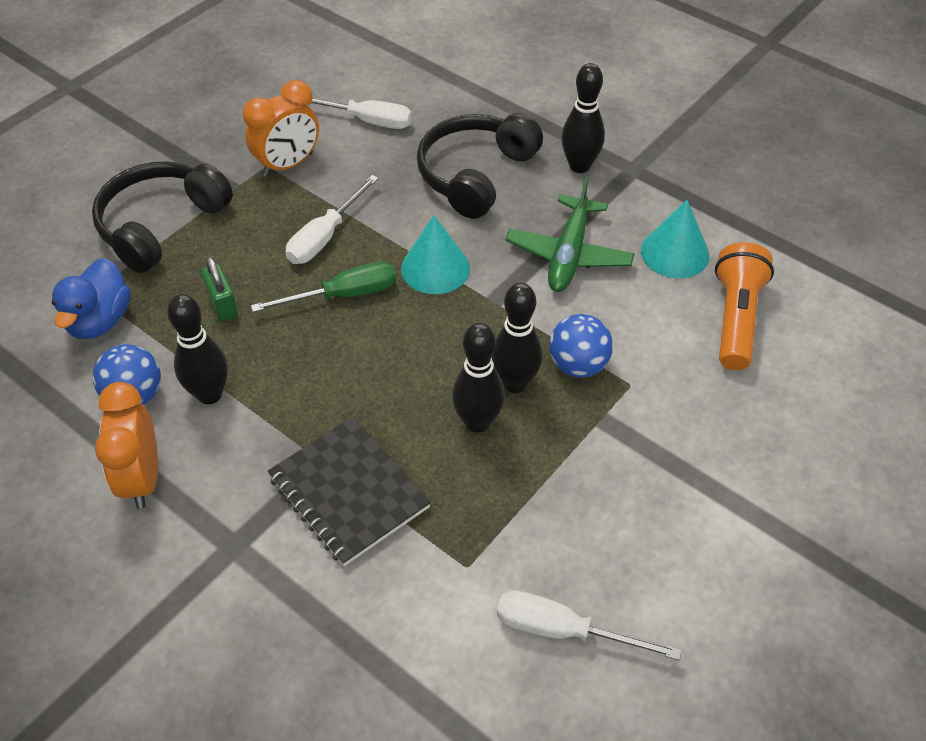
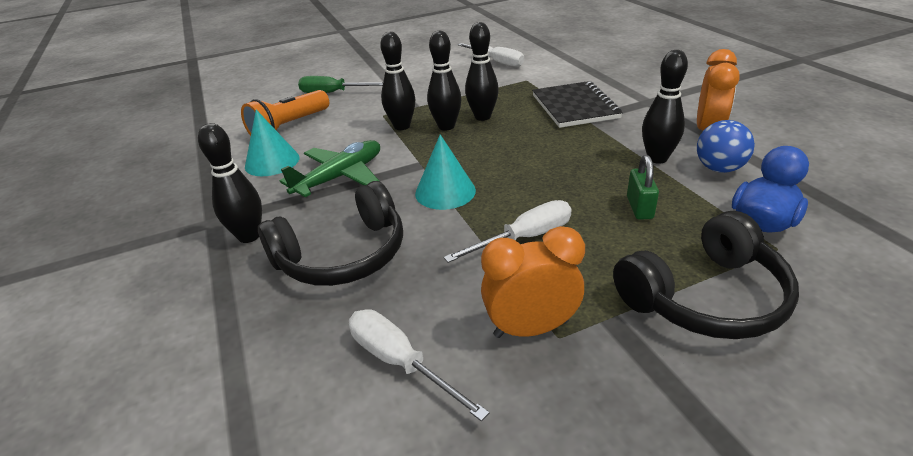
camera: 150 degrees left, 15 degrees down
green screwdriver [251,261,396,312] -> green screwdriver moved to [298,76,383,93]
blue ball [549,314,613,378] -> black bowling pin [380,32,415,130]

